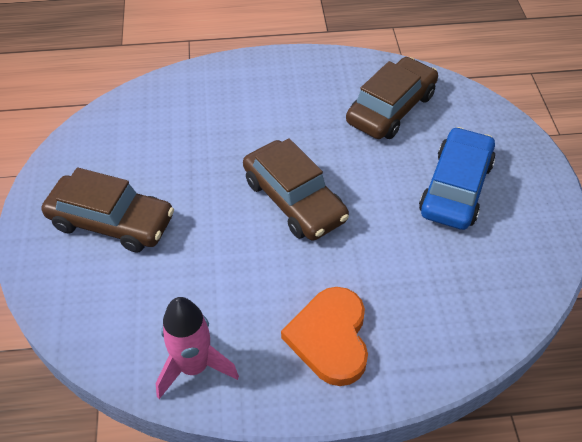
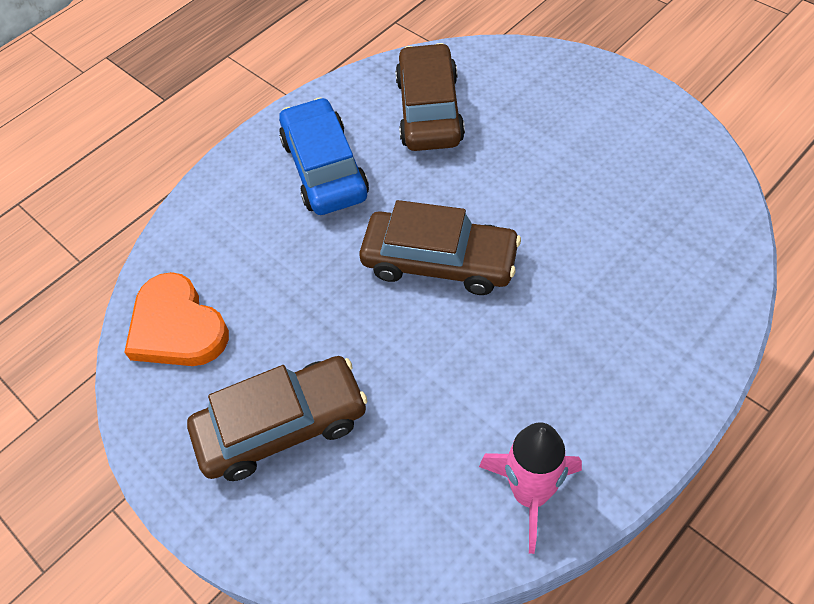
camera: 35 degrees left, 5 degrees up
orange heart [281,287,368,386] -> orange heart moved to [124,272,229,366]
blue car [419,127,495,230] -> blue car moved to [279,97,369,215]

